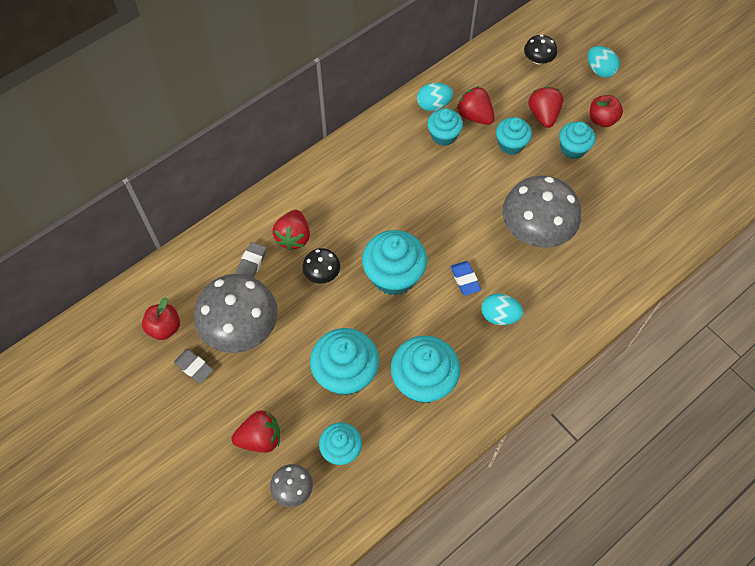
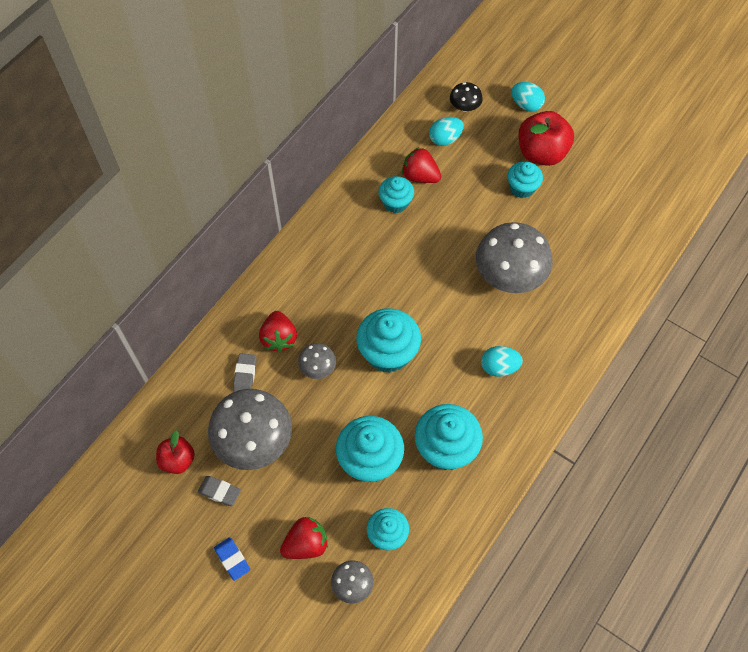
camera: 15 degrees left, 0 degrees up
black mushroom [302,248,340,284] -> grey mushroom [298,343,336,379]
turquoise egg [417,83,453,111] -> turquoise egg moved to [429,117,464,146]
blue eraser [450,261,481,295] -> blue eraser moved to [214,537,250,581]
turquoise cupcake [496,117,532,155] -> none
red strawberry [528,87,564,128] -> none
red apple [590,95,623,127] -> red apple [518,111,574,166], size x1.71

